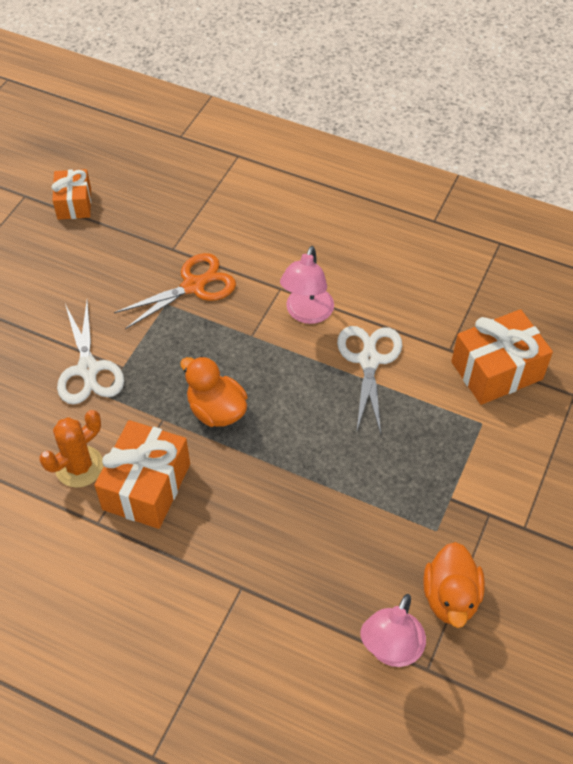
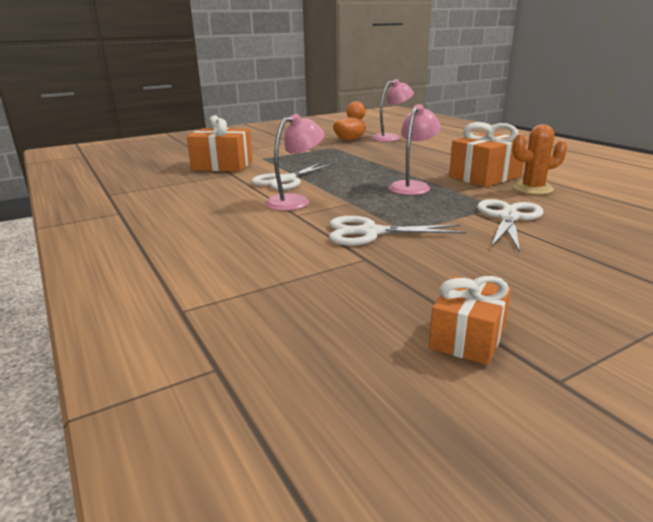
camera: 145 degrees left, 30 degrees down
orange scissors [114,253,236,329] -> white scissors [329,216,466,246]
orange duck [180,356,247,427] -> pink lamp [389,104,441,195]

